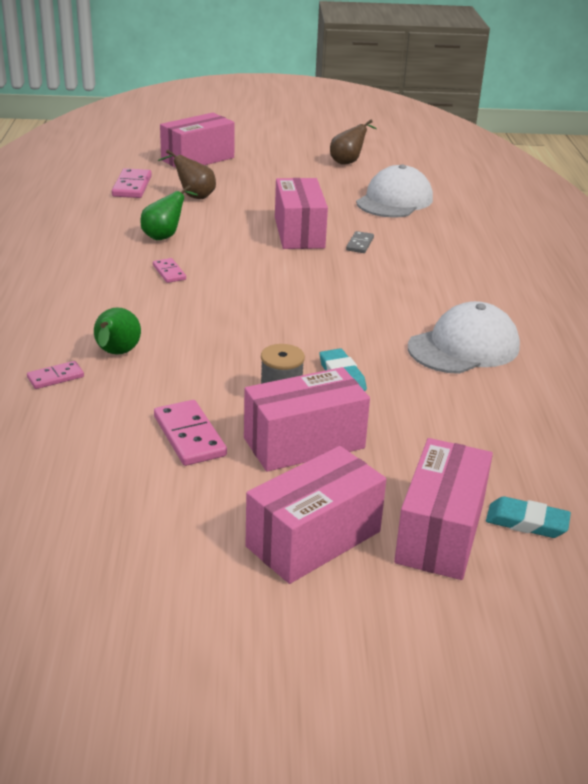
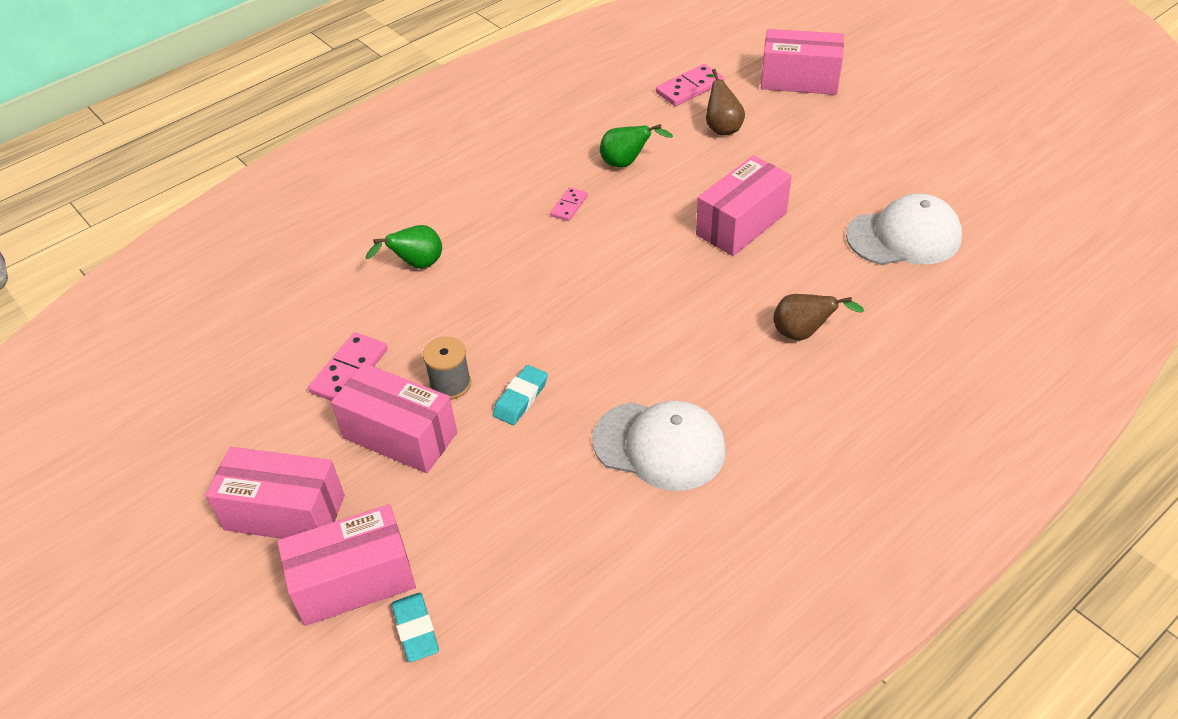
camera: 55 degrees right, 15 degrees up
pink domino [27,361,84,389] -> none
brown pear [330,119,377,165] -> brown pear moved to [773,294,864,340]
grey domino [346,231,374,253] -> none

